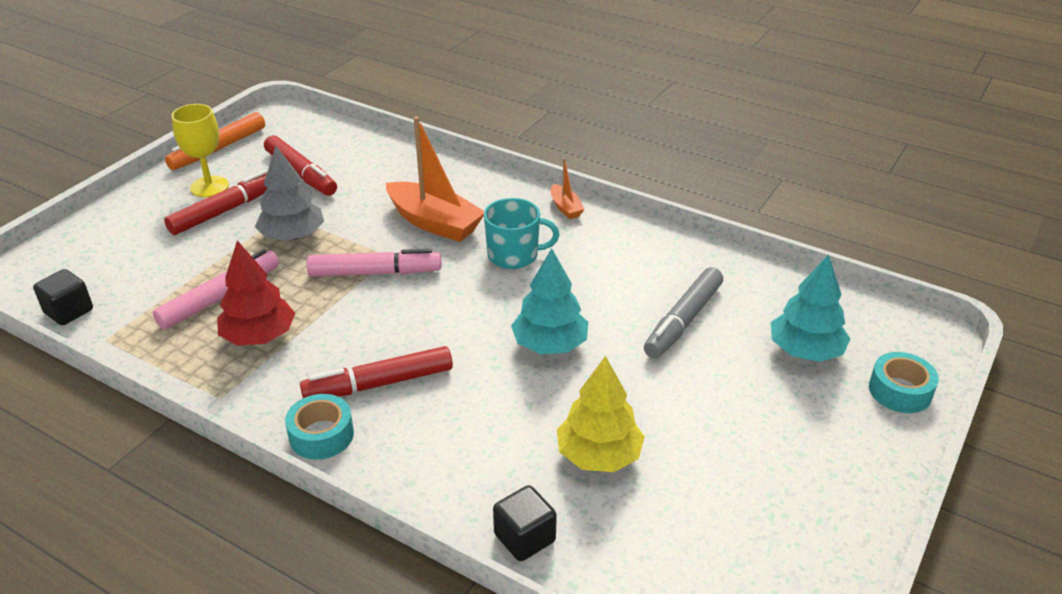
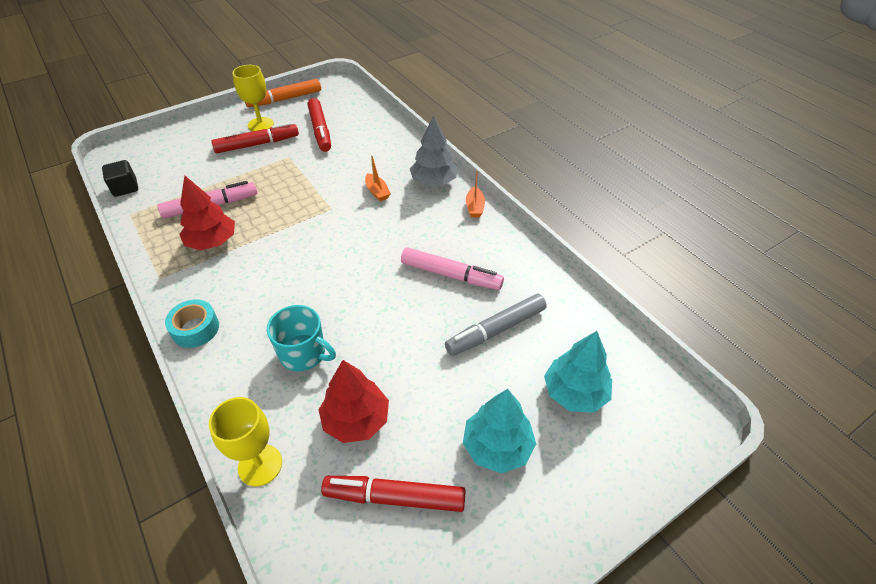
camera: 25 degrees right, 10 degrees up
grey tree [255,146,324,241] -> grey tree moved to [410,116,458,186]
red marker [300,346,453,398] -> red marker moved to [321,476,466,512]
pink marker [307,249,441,277] -> pink marker moved to [401,247,504,290]
orange boat [386,116,484,242] -> orange boat [365,155,391,201], size x0.48
turquoise mug [484,198,559,269] -> turquoise mug moved to [267,305,336,371]
black cube [493,485,557,561] -> yellow goblet [209,397,282,487]
turquoise tree [511,248,588,354] -> turquoise tree moved to [463,389,536,474]
yellow tree [557,356,645,472] -> red tree [318,360,389,443]
turquoise tape [869,352,939,413] -> none

